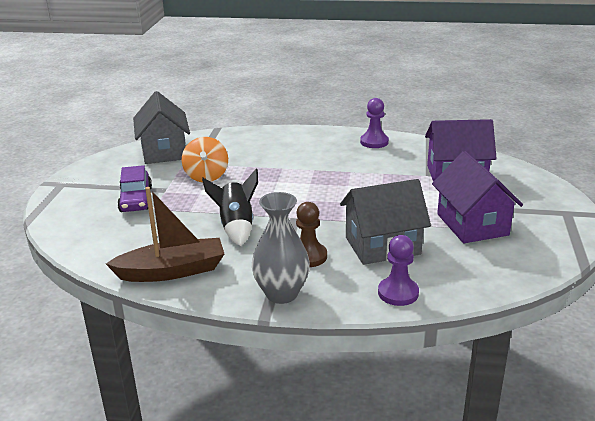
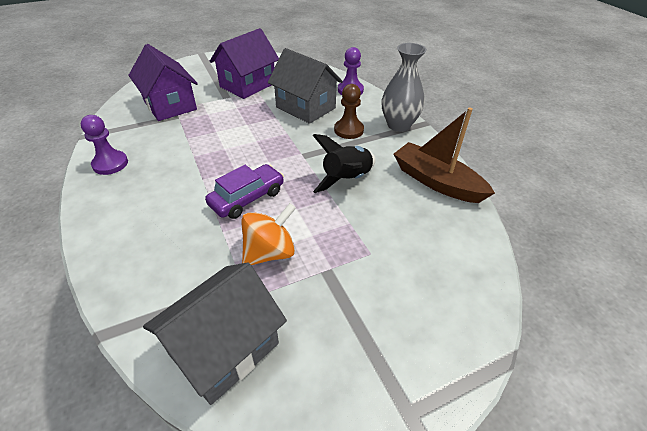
camera: 125 degrees left, 15 degrees up
purple car [117,165,152,212] -> purple car moved to [205,164,284,219]

